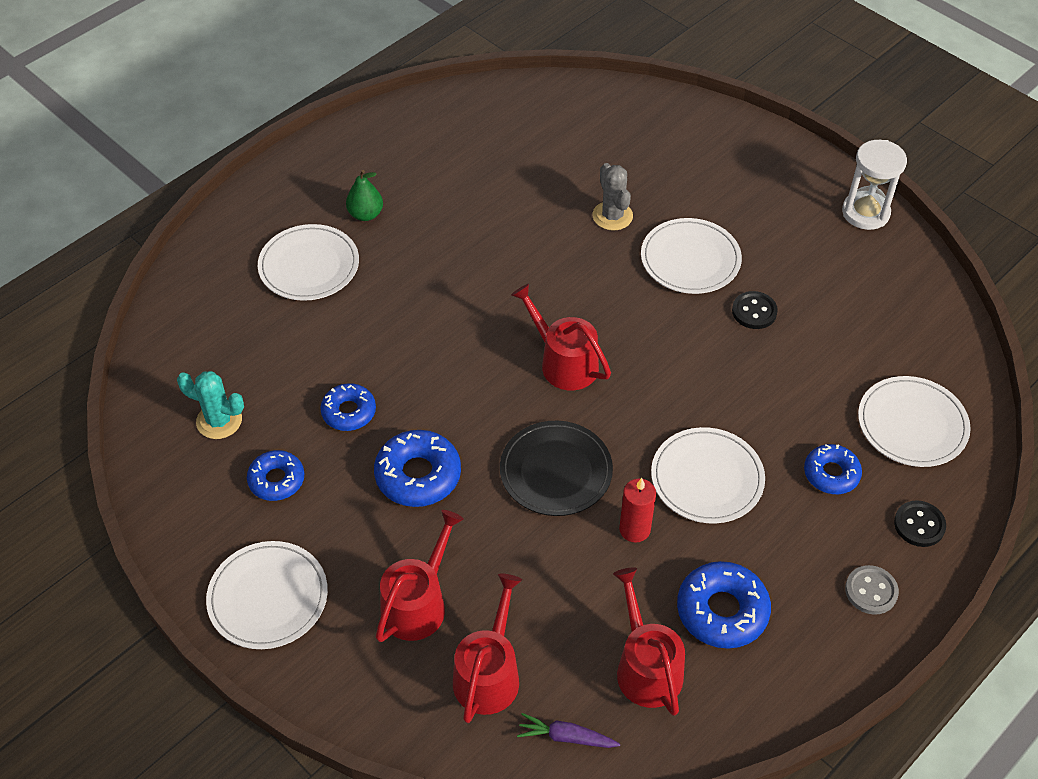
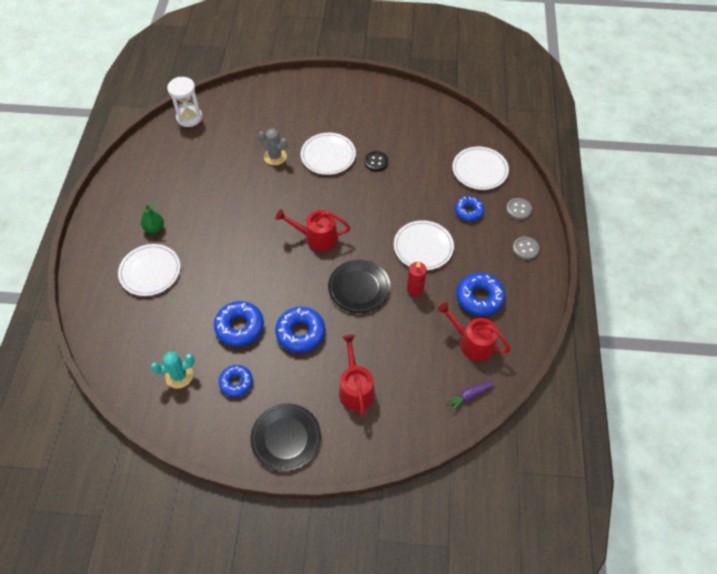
camera: 40 degrees left, 5 degrees up
white plate [206,541,328,649] -> black plate [250,403,321,471]
blue donut [320,383,376,431] -> blue donut [214,301,264,346], size x1.53
red watering can [453,573,522,723] -> none
white hourglass [842,140,907,230] -> white hourglass moved to [167,77,202,127]
black button [894,500,946,547] -> grey button [506,198,532,220]

